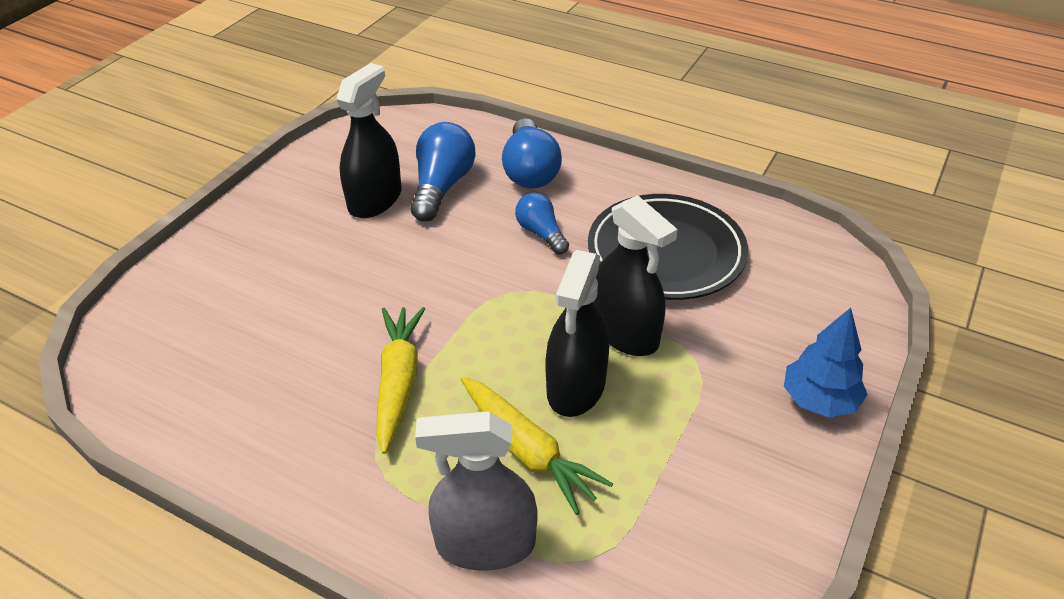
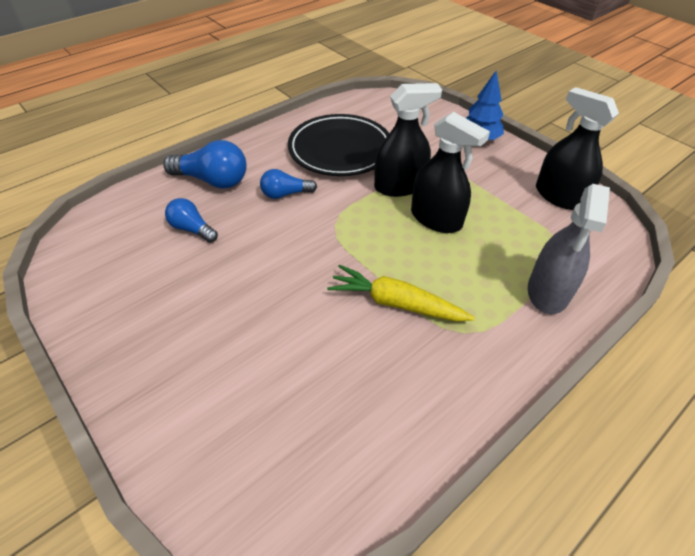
camera: 70 degrees left, 5 degrees up
black spray bottle [336,63,401,218] -> black spray bottle moved to [536,87,619,210]
blue light bulb [410,122,475,221] -> blue light bulb [165,198,218,243], size x0.62
yellow carrot [461,377,613,515] -> none

